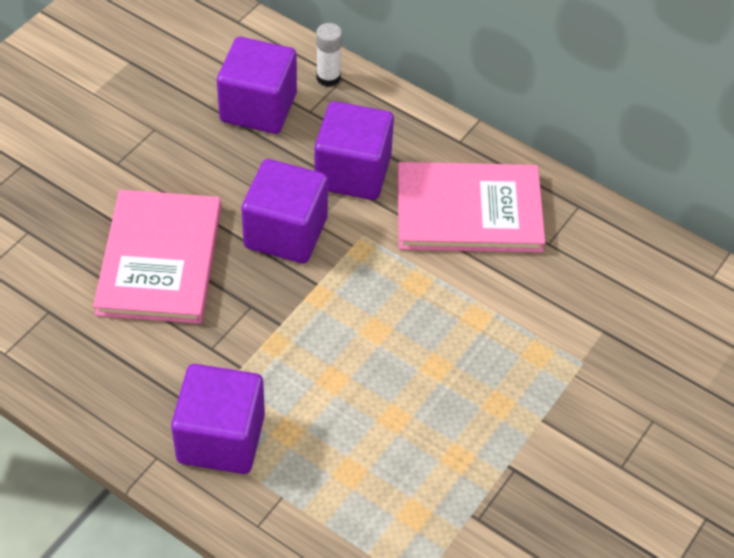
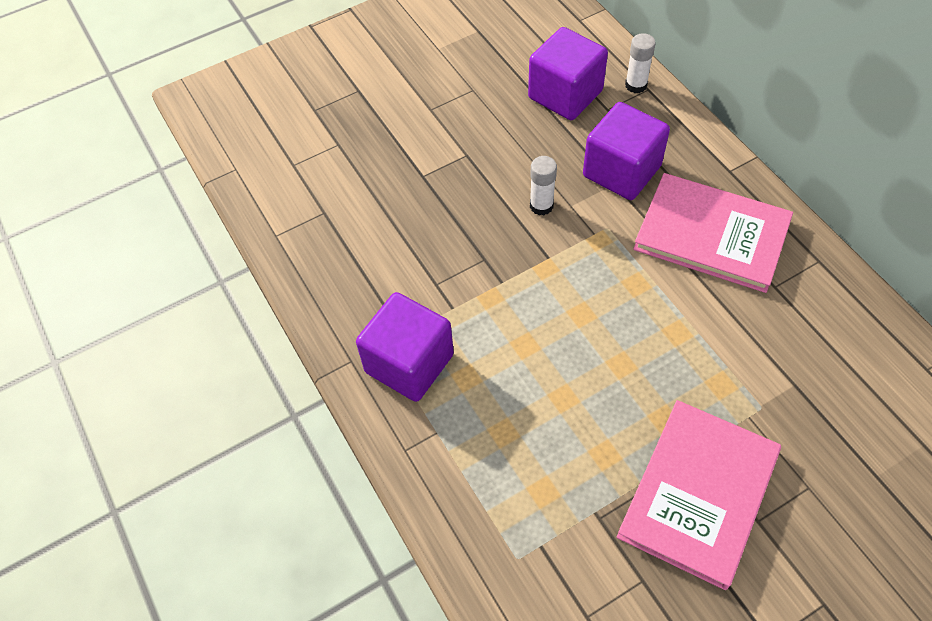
camera: 30 degrees right, 5 degrees up
pink book [93,190,221,324] -> pink book moved to [617,400,781,590]
purple cube [241,159,328,263] -> white glue stick [530,156,557,215]

